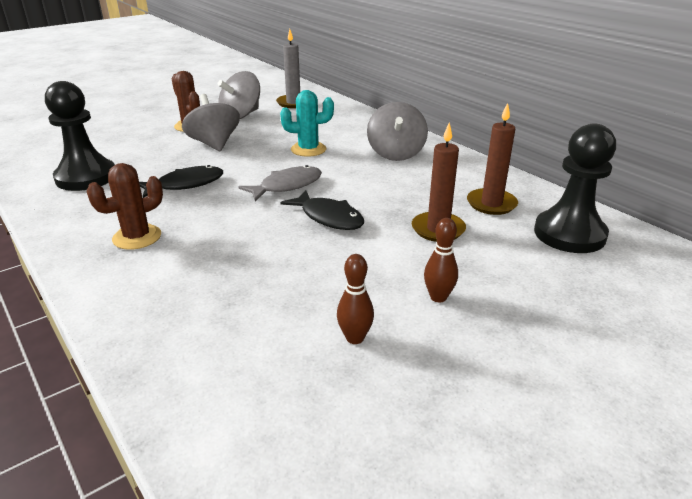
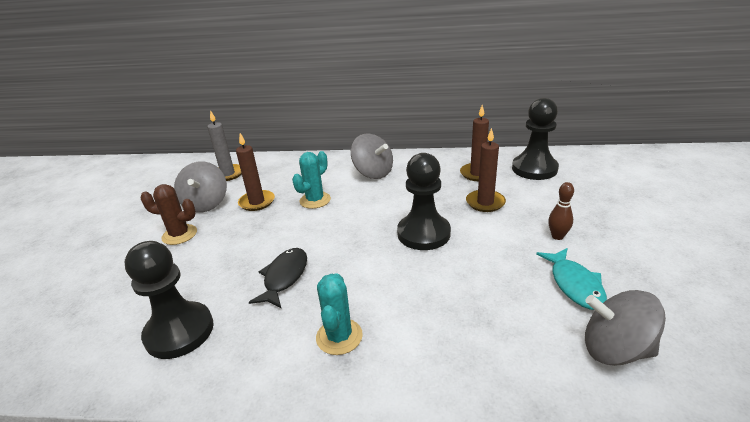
camera: 45 degrees left, 0 degrees up
brown cactus [86,163,163,250] -> turquoise cactus [316,273,363,355]
grey spinning top [182,94,240,151] -> grey spinning top moved to [585,290,666,366]
grey fish [239,165,322,201] -> none
black fish [281,190,364,230] -> black pawn [397,153,451,250]
brown bowling pin [337,254,374,344] -> turquoise fish [536,248,607,310]
none -> brown candle [236,133,275,211]

